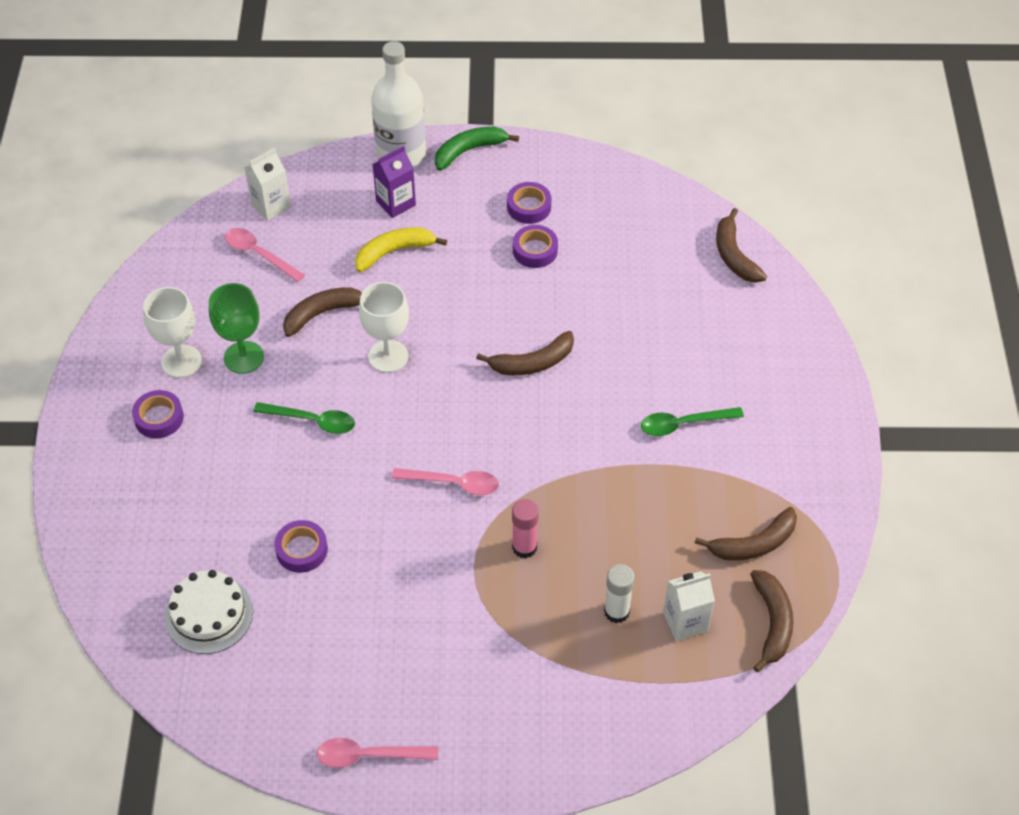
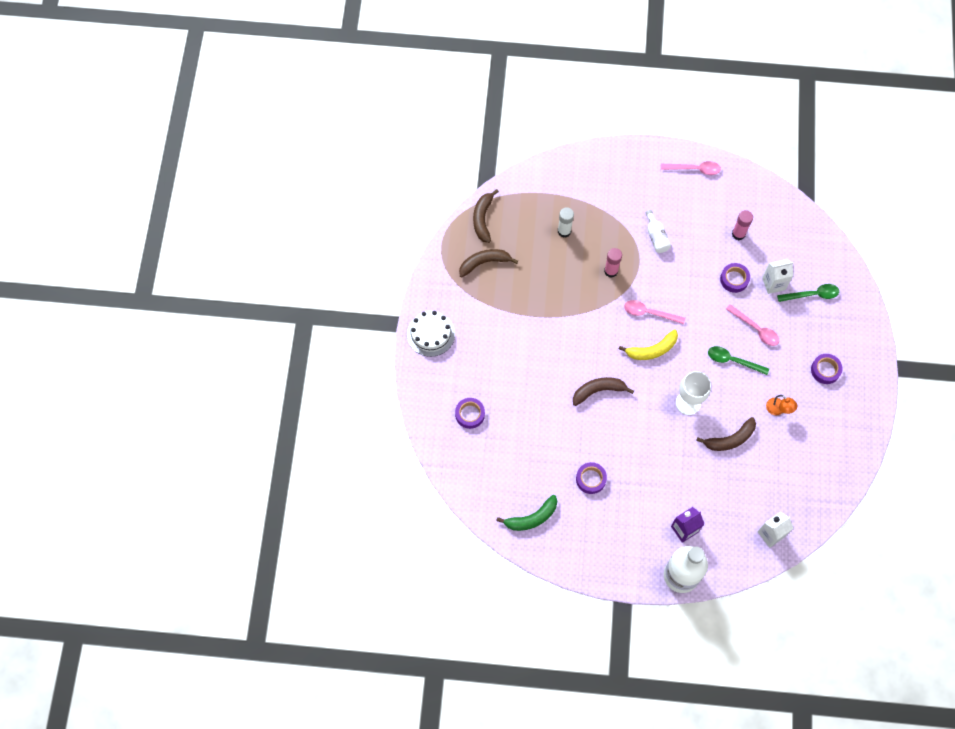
camera: 175 degrees left, 15 degrees up
white goblet [143,287,202,378] -> none
white cake [165,570,253,654] -> white cake moved to [407,311,455,357]
green goblet [209,283,264,374] -> orange lamp [766,395,797,415]
pink spoon [225,228,305,282] -> pink spoon moved to [726,304,779,346]
yellow banana [355,227,447,272] -> yellow banana moved to [619,329,678,360]
green banana [435,126,519,170] -> green banana moved to [496,495,557,531]
purple tape [507,182,551,224] -> purple tape moved to [455,398,485,429]
green spoon [641,407,744,436] -> green spoon moved to [777,284,839,302]
white carton [663,571,715,641] -> white carton moved to [762,259,793,294]
brown banana [716,208,767,283] -> none
none -> white bottle [646,210,671,253]
none -> pink glue stick [732,210,753,240]

